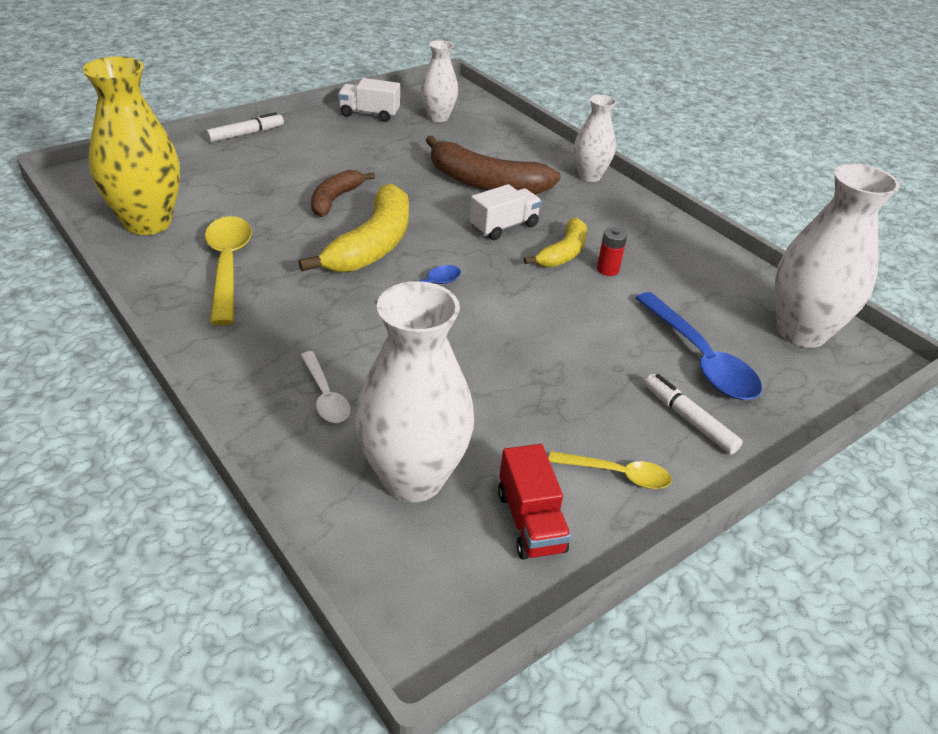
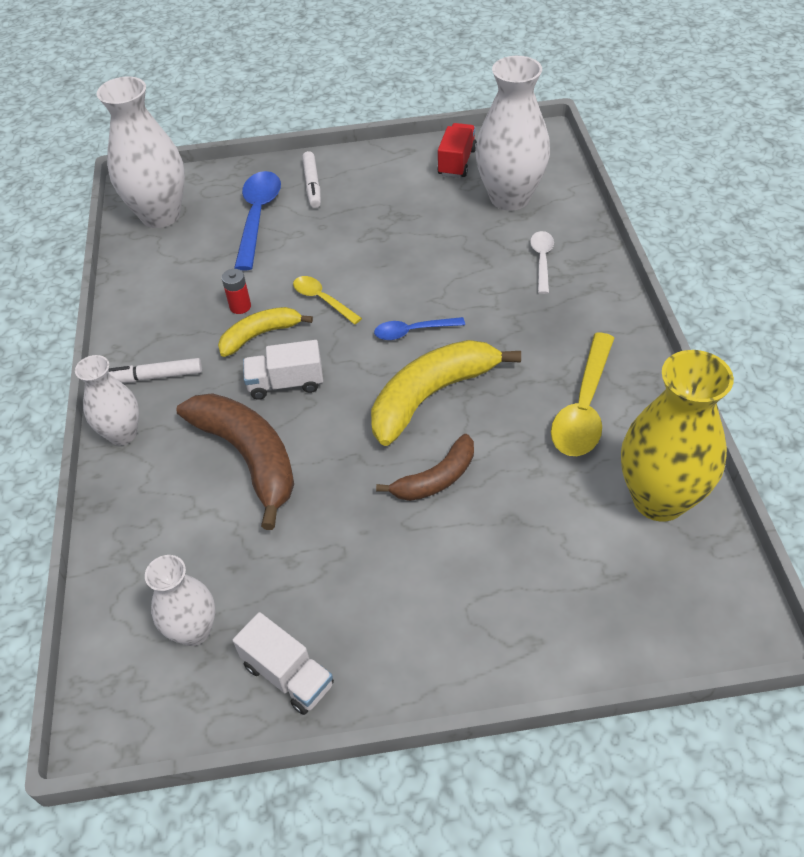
camera: 145 degrees left, 10 degrees up
white marker [206,112,284,142] -> white marker moved to [109,358,202,383]
yellow spoon [549,451,672,489] -> yellow spoon moved to [293,276,362,324]

